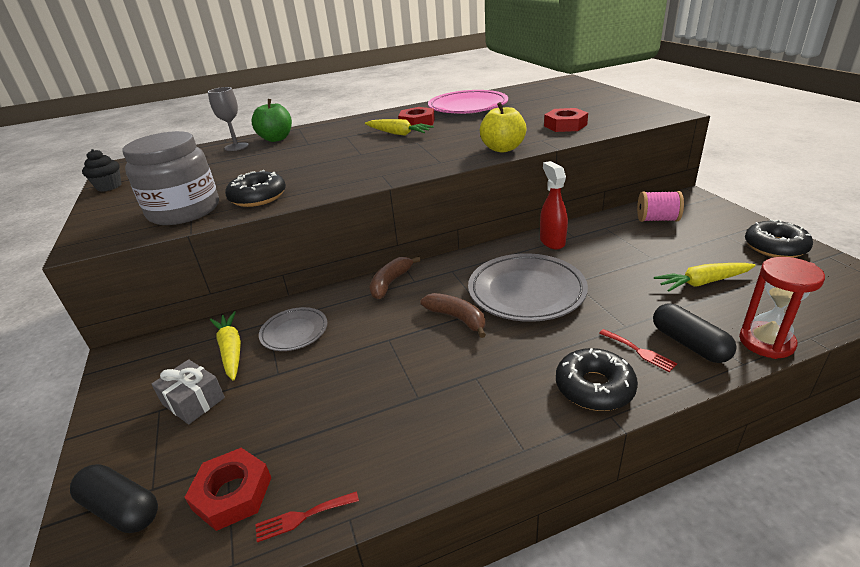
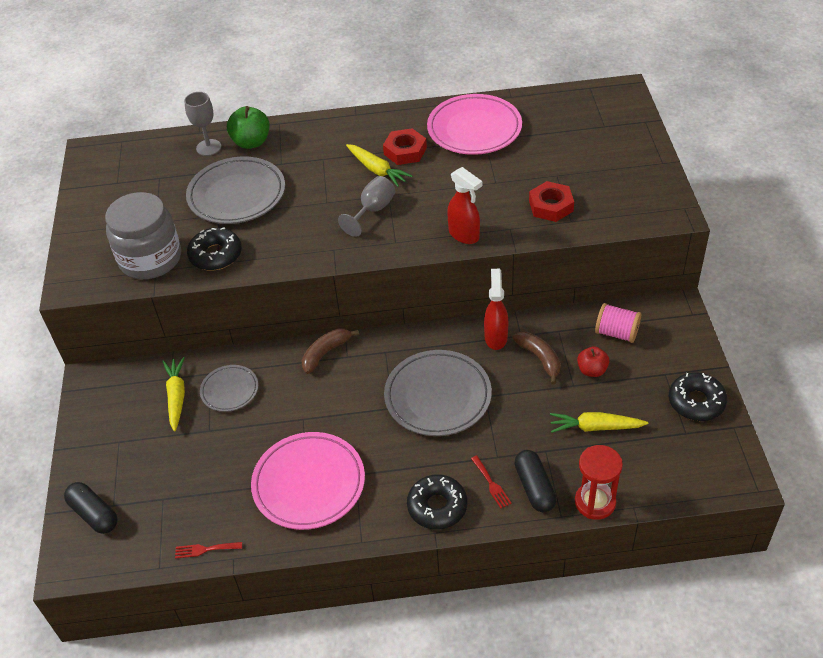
camera: 15 degrees right, 15 degrees up
black cupcake [82,149,121,192] -> none
grey gift [151,359,225,424] -> none
red nut [184,448,271,531] -> none
brown banana [420,293,486,338] -> brown banana moved to [512,332,561,385]
yellow apple [480,102,527,153] -> red spray bottle [447,167,482,244]
none -> grey plate [186,156,285,224]
none -> pink plate [251,432,365,530]
none -> grey goblet [338,176,395,237]
none -> red apple [577,346,609,377]

